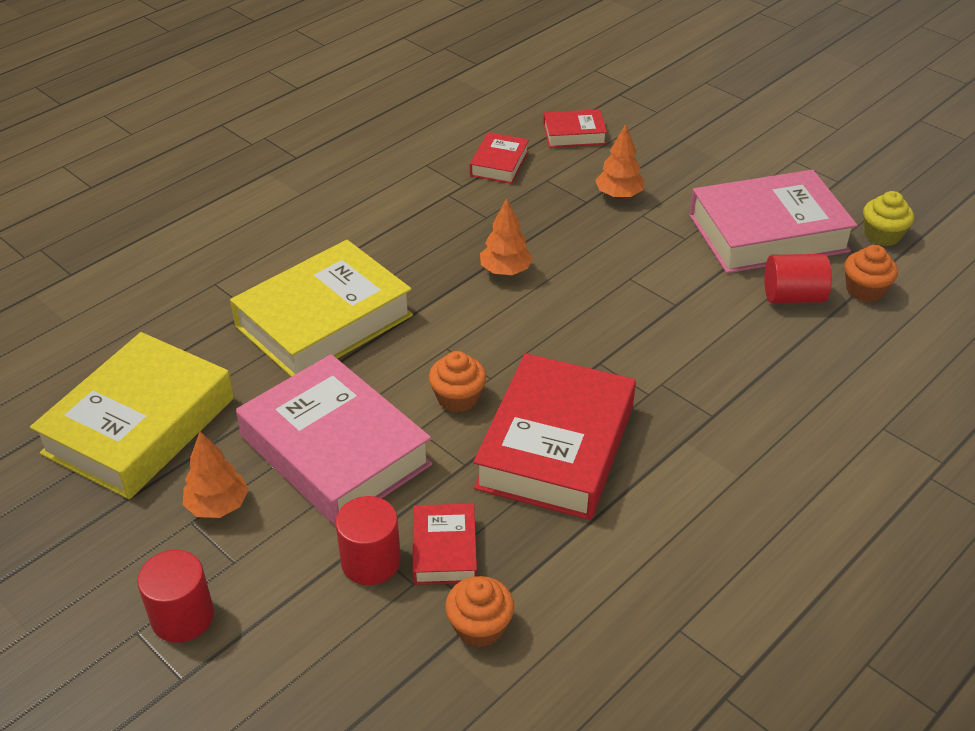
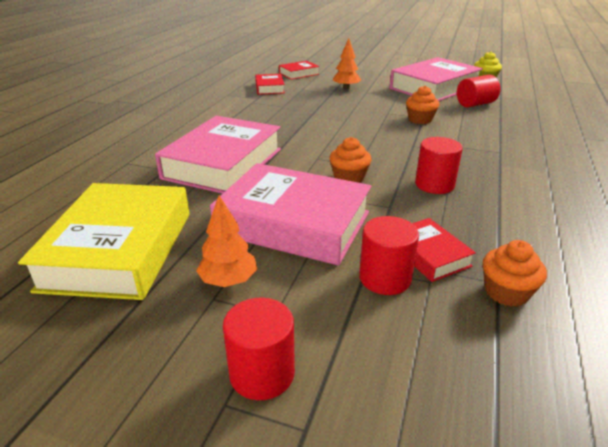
camera: 25 degrees left, 10 degrees down
yellow book [230,240,413,377] -> pink book [155,116,281,194]
red book [473,353,636,520] -> red cylinder [415,137,463,194]
orange tree [480,198,533,275] -> none
orange cupcake [844,245,898,302] -> orange cupcake moved to [406,86,439,124]

